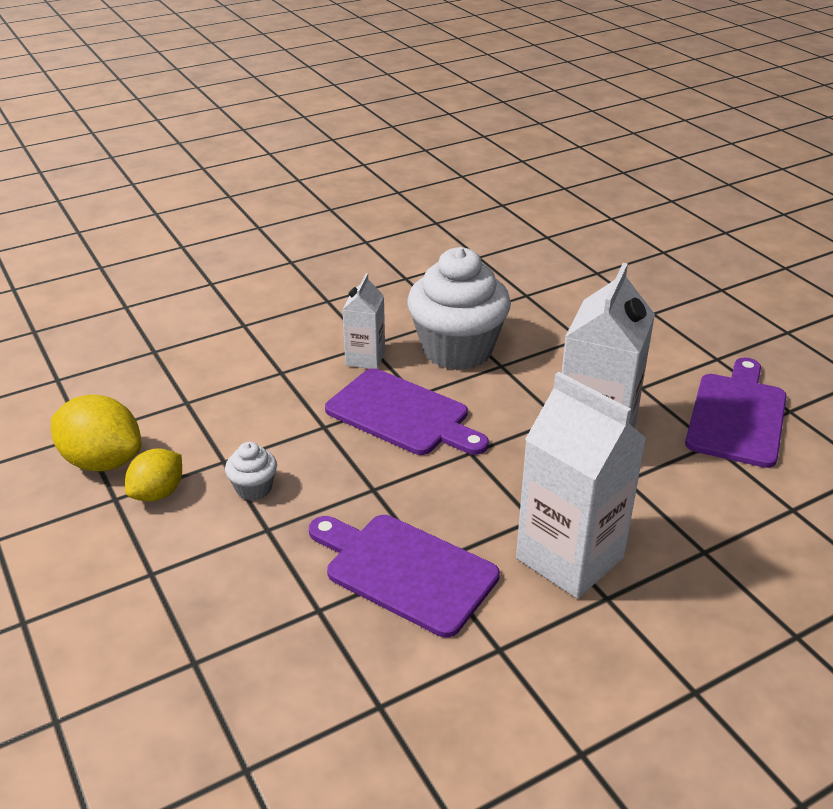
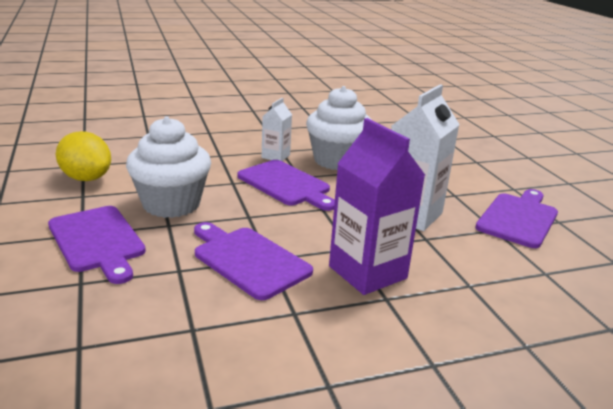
camera: 10 degrees right, 10 degrees down
yellow lemon [125,449,182,502] -> none
white cupcake [225,442,277,500] -> white cupcake [126,116,211,218], size x2.34
white carton [516,372,647,599] -> purple carton [329,118,425,295]
none -> purple cutting board [48,206,146,284]

